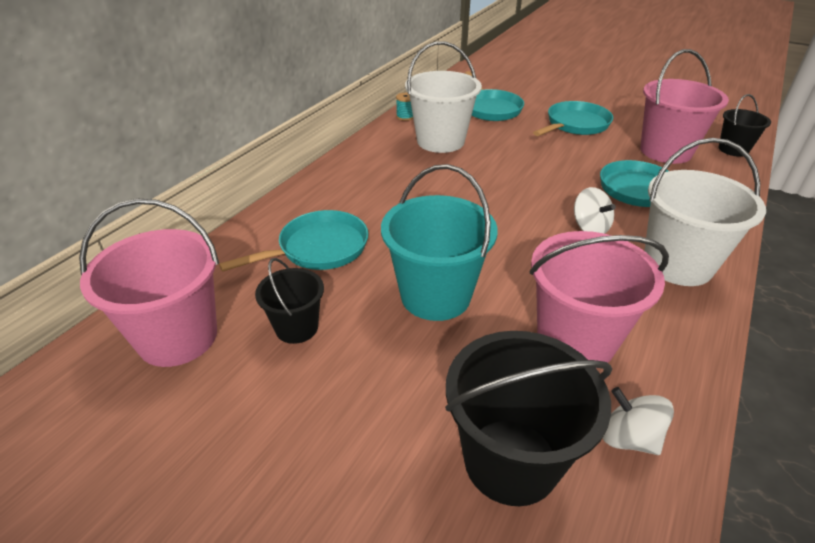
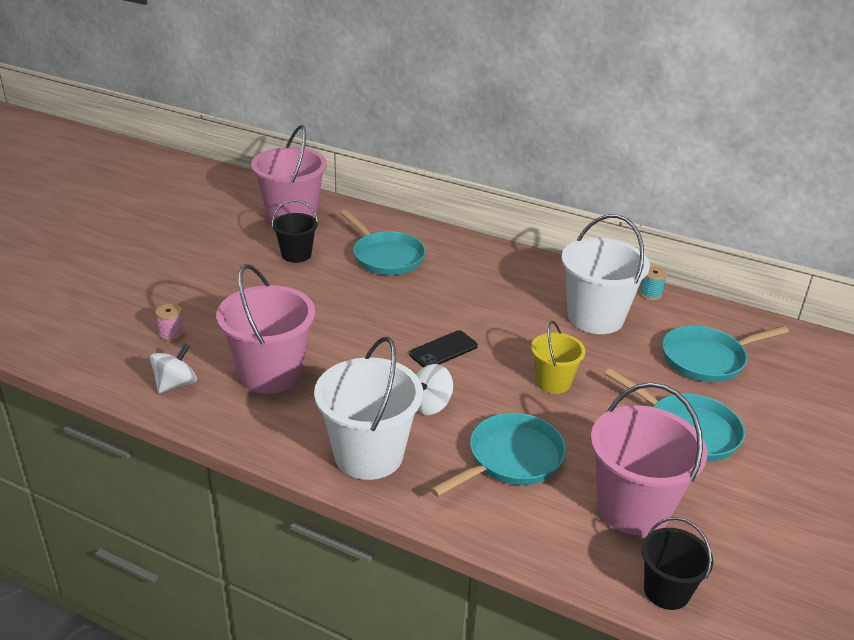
camera: 85 degrees right, 5 degrees down
turquoise bucket [381,164,498,321] -> none
black bucket [445,331,612,506] -> pink spool [155,304,184,341]
none -> black phone [409,330,478,368]
none -> yellow bucket [531,321,585,394]

